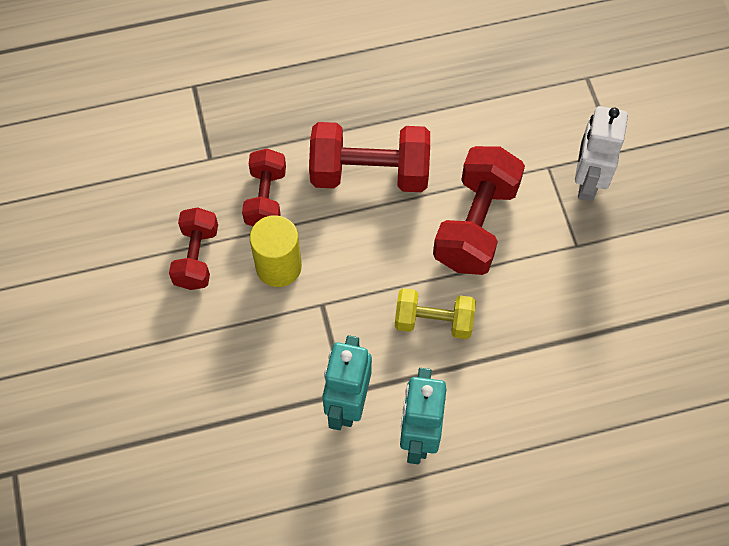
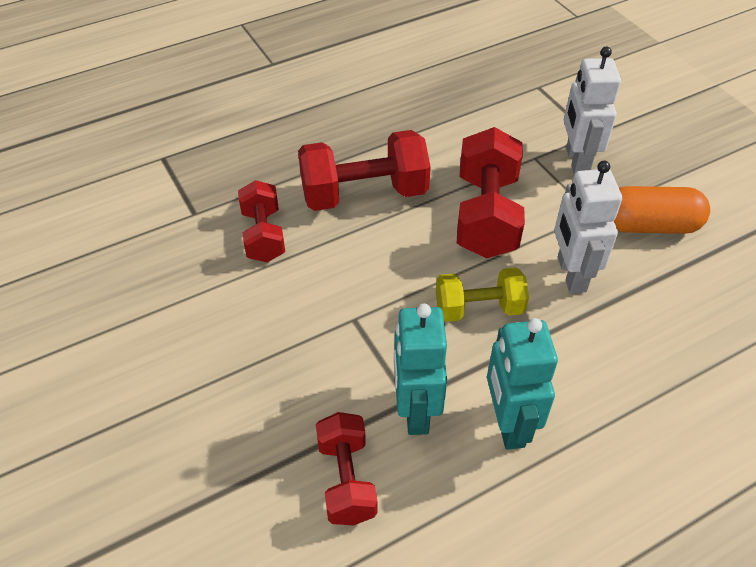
camera: 15 degrees left, 15 degrees down
red dumbbell [169,207,218,290] -> red dumbbell moved to [316,412,377,526]
yellow cylinder [250,215,302,287] -> none
none -> white robot [554,161,622,293]
none -> orange capsule [614,186,710,234]

